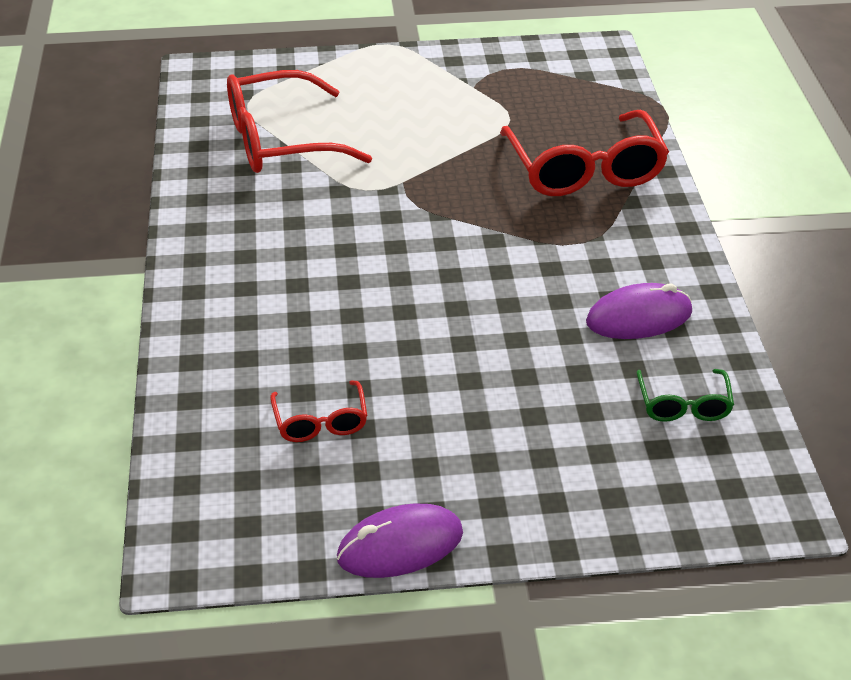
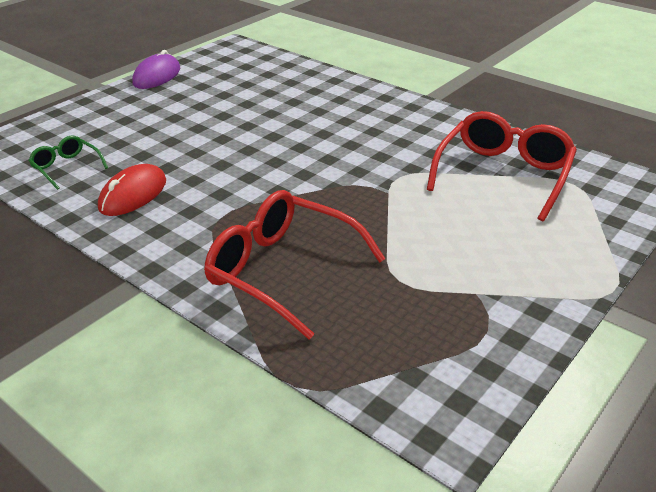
camera: 135 degrees right, 5 degrees down
red glasses [270,380,367,442] -> none
purple mouse [586,283,692,339] -> red mouse [98,164,166,216]

